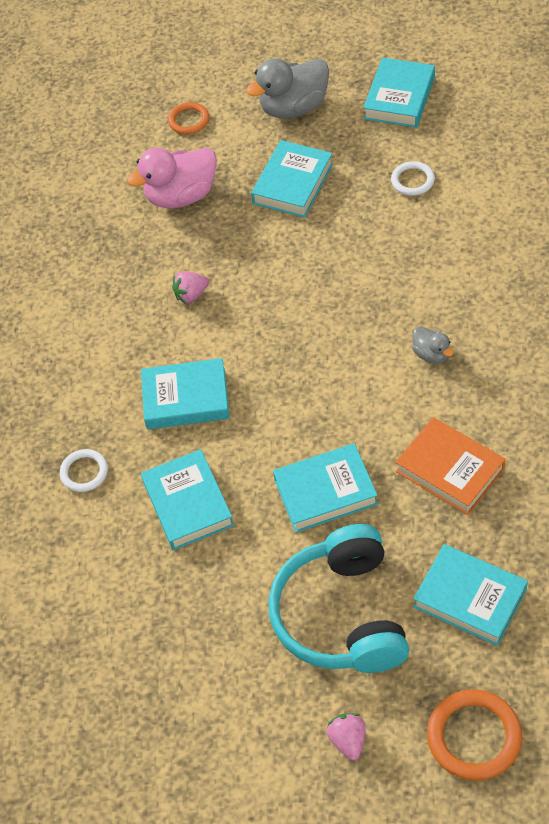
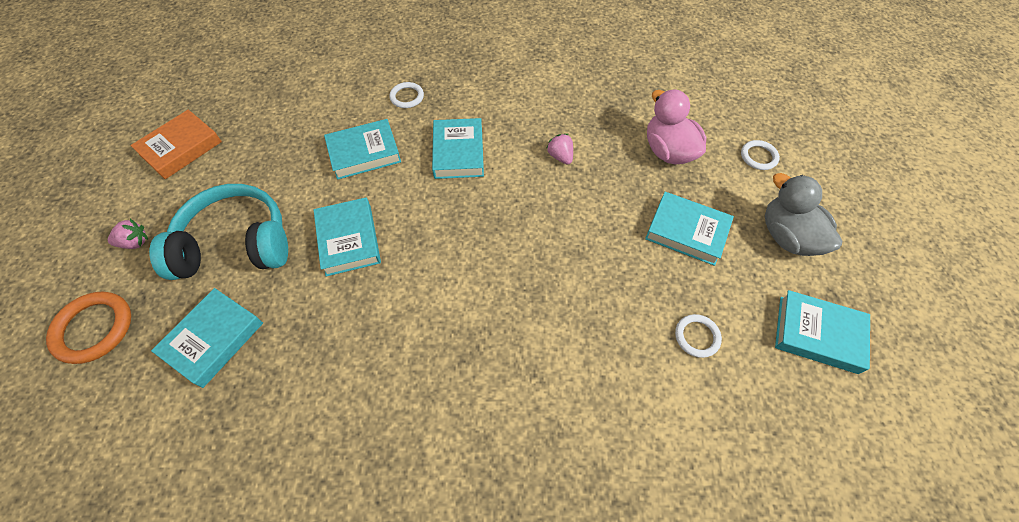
camera: 85 degrees right, 5 degrees up
orange ring [168,102,209,134] -> white ring [741,140,780,170]
orange book [395,417,506,515] -> orange book moved to [130,109,222,179]
grey duck [412,327,453,364] -> none

